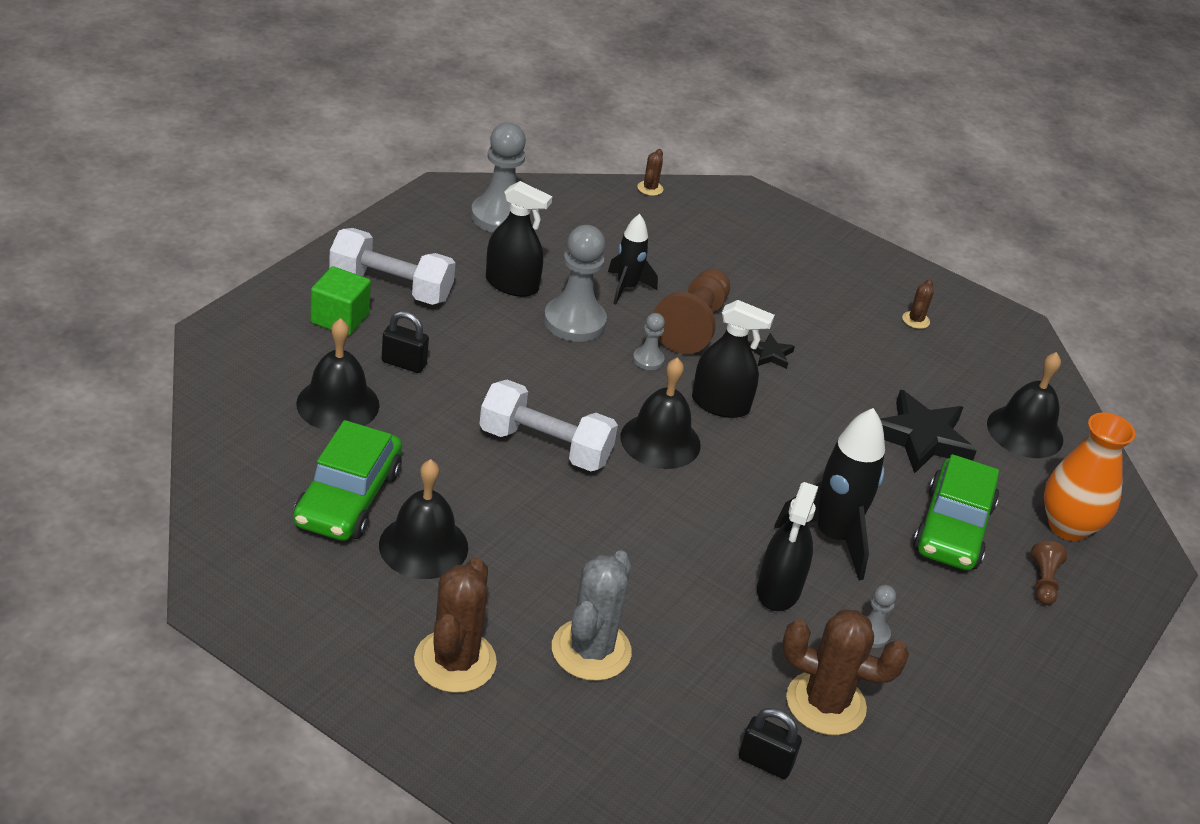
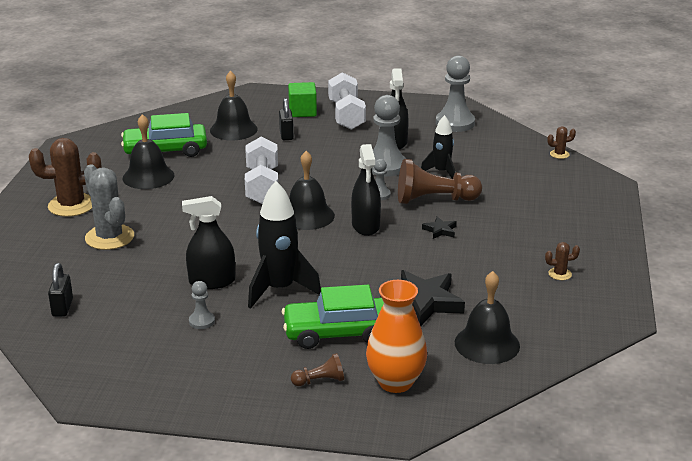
camera: 70 degrees right, 10 degrees down
grey cactus [552,550,632,681] -> grey cactus turned 60 degrees clockwise [84,164,134,250]
brown cactus [782,610,909,735] -> none

